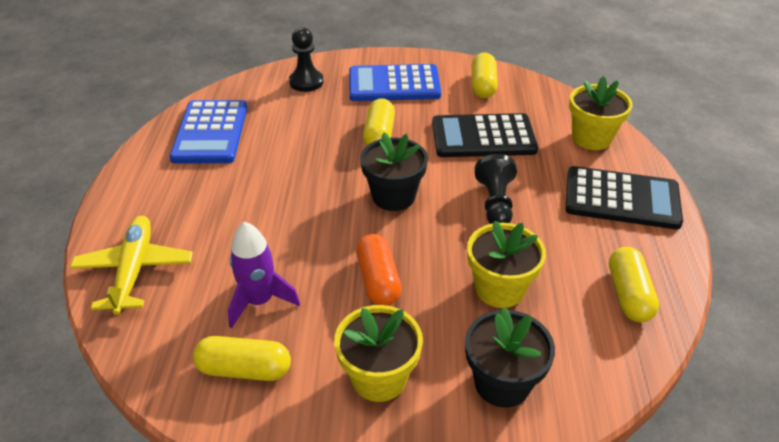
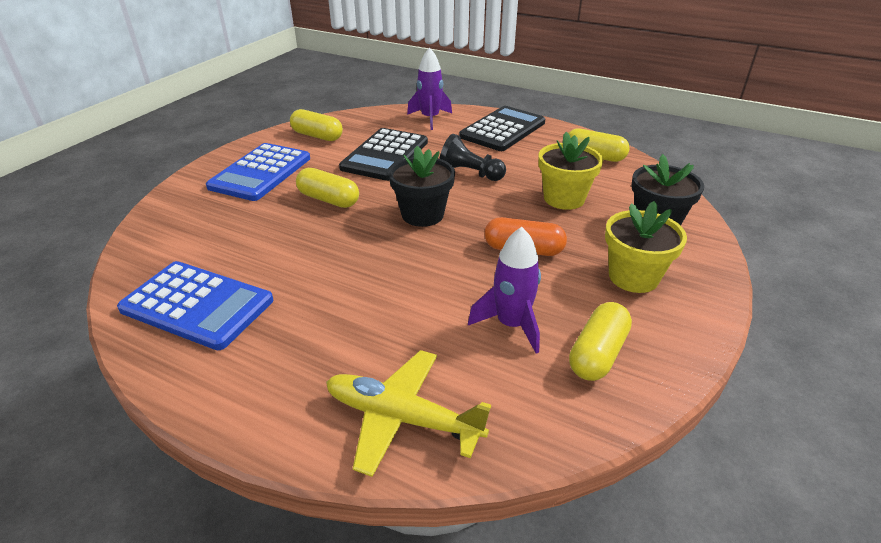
camera: 65 degrees left, 5 degrees down
black pawn [289,27,324,92] -> none
yellow flower pot [569,76,633,150] -> purple rocket [407,47,452,130]

